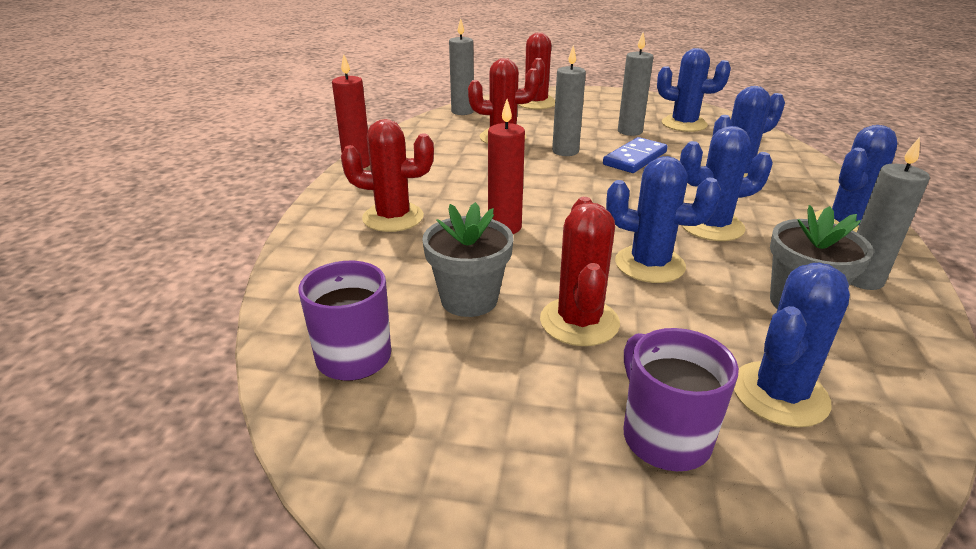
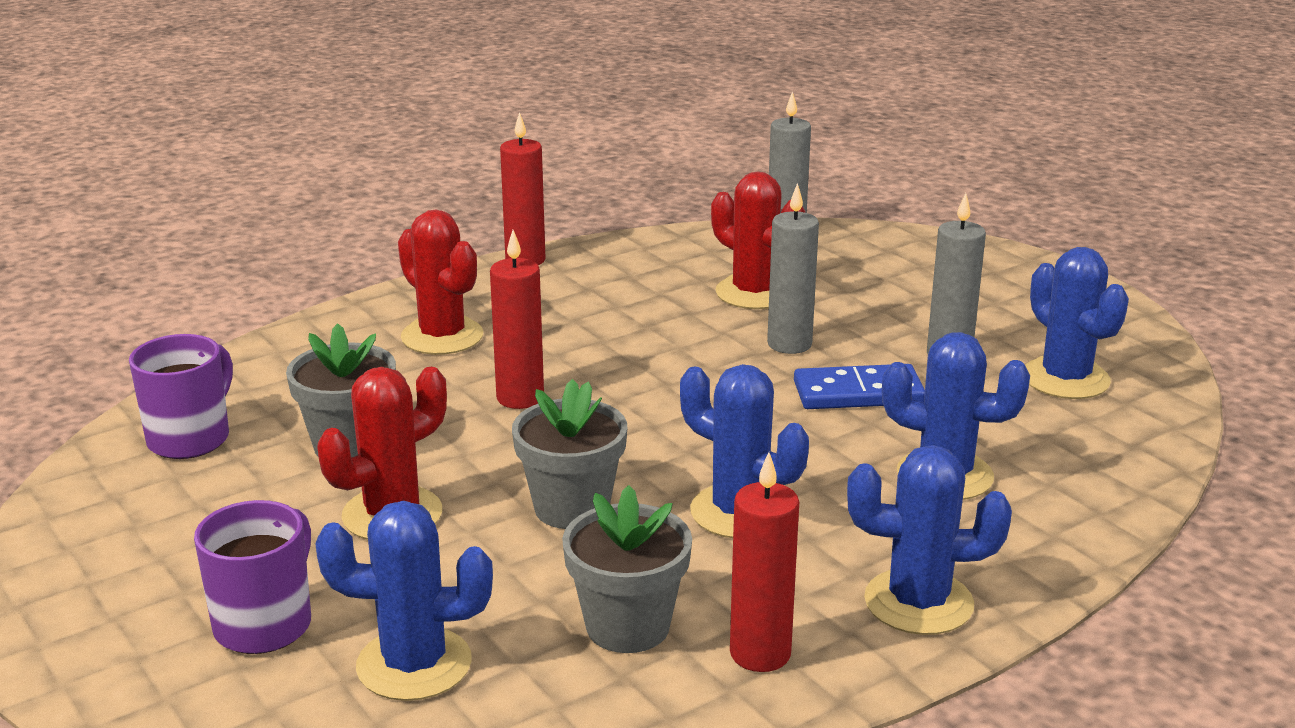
camera: 45 degrees right, 5 degrees down
red cactus [518,32,555,109] -> none
blue cactus [606,156,721,283] -> grey flower pot [512,379,627,529]
grey candle [851,137,930,290] -> red candle [730,452,799,672]

